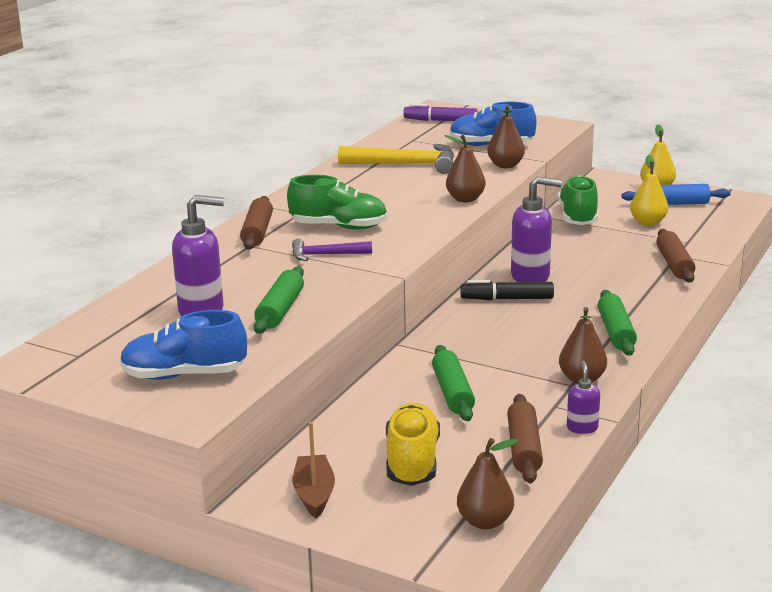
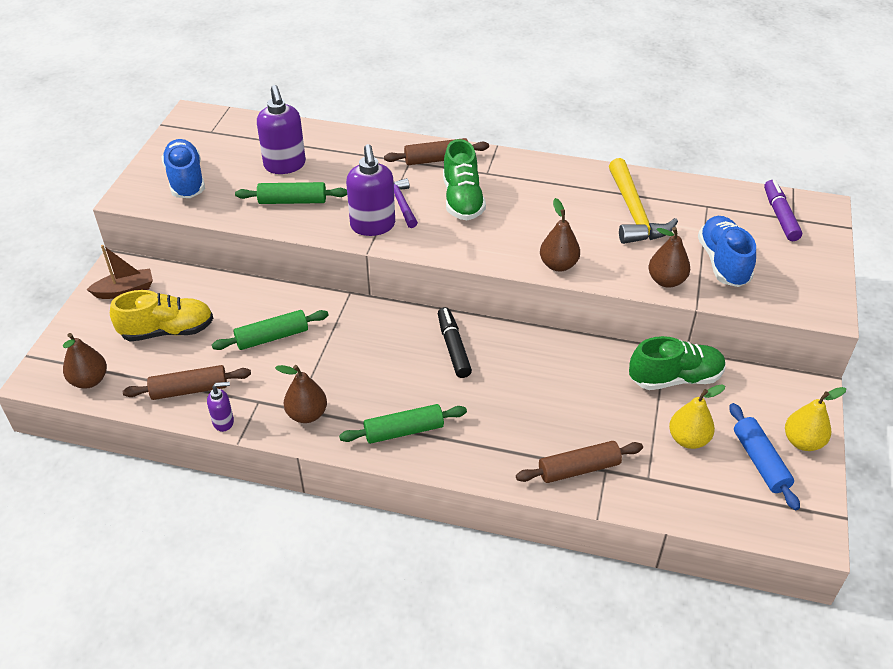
camera: 75 degrees right, 20 degrees up
purple soap dispenser [511,176,562,282] -> purple soap dispenser moved to [346,144,395,236]

